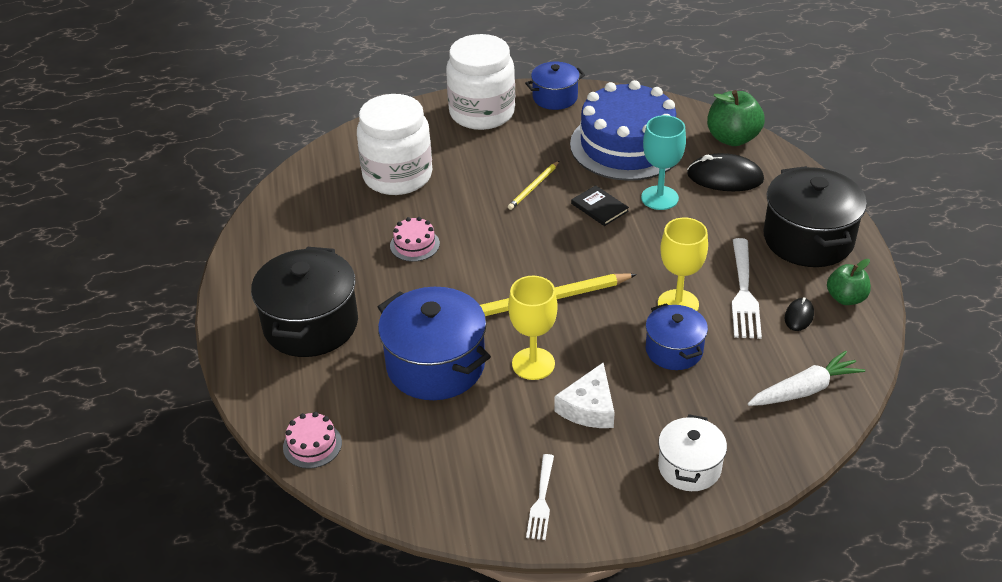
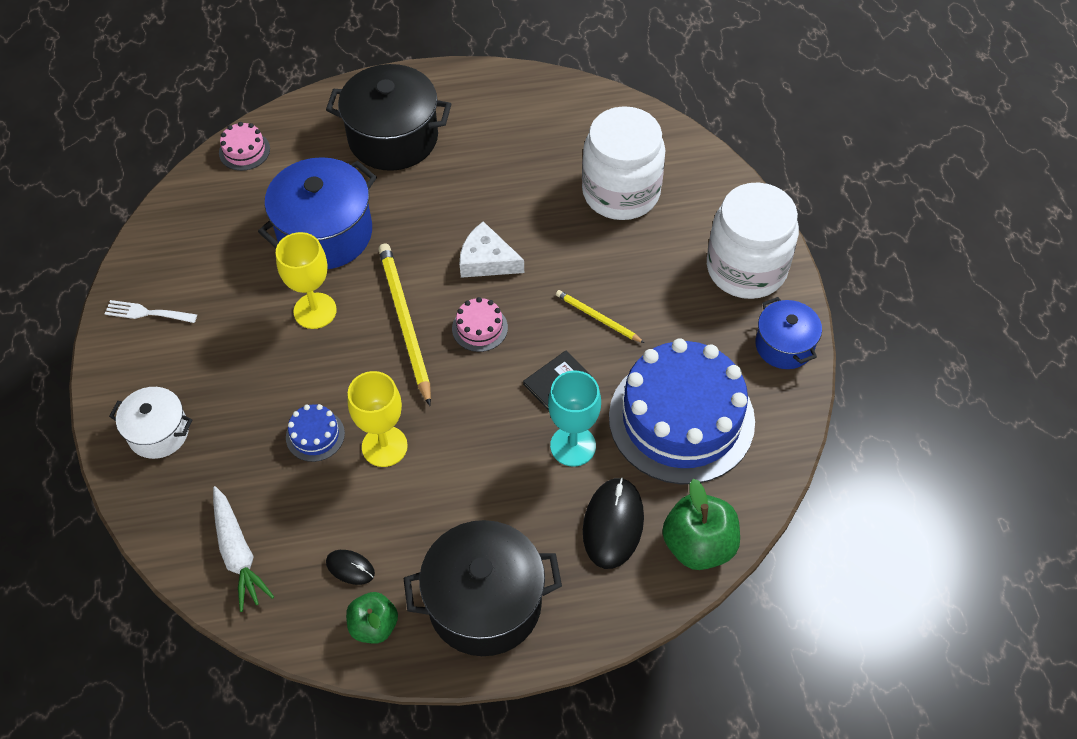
camera: 90 degrees right, 15 degrees up
pink cake [390,217,440,262] -> pink cake moved to [452,297,508,352]
white cheese [555,363,615,428] -> white cheese moved to [460,221,524,278]
blue pot [646,303,708,370] -> blue cake [286,404,345,462]
white fork [732,238,762,339] -> none

